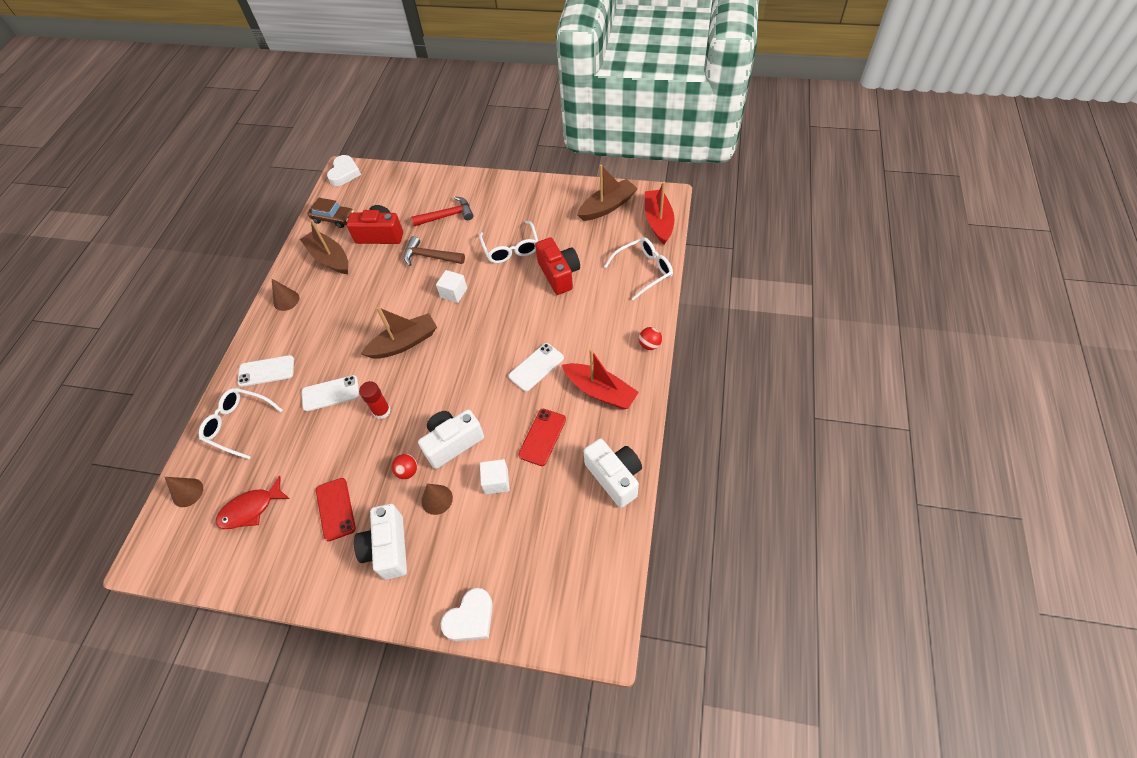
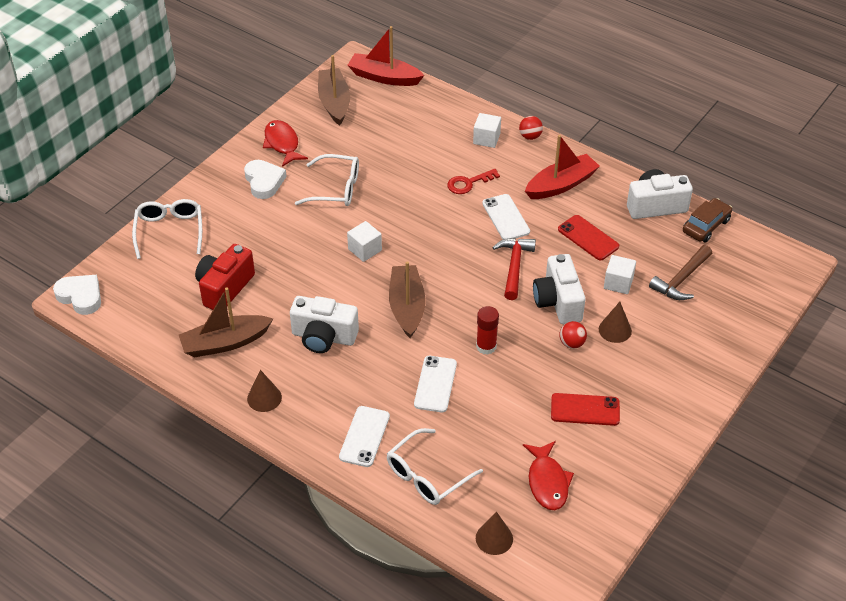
camera: 70 degrees left, 10 degrees down
brown car [308,197,354,228] -> brown car moved to [683,198,732,242]
white camera [354,504,407,580] -> white camera moved to [290,296,359,353]
brown hammer [404,236,465,266] -> brown hammer moved to [649,245,712,300]
red hammer [411,196,473,226] -> red hammer moved to [492,238,536,300]
white heart [441,588,493,641] -> white heart moved to [244,160,287,199]
red camera [535,237,580,295] -> none
white glasses [604,237,673,300] -> white glasses moved to [132,199,202,259]
none -> red fish [263,120,308,167]
none -> red key [447,169,500,194]
none -> white cube [473,113,501,148]

